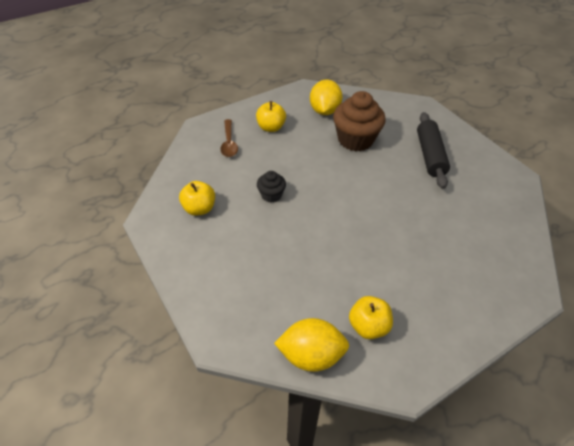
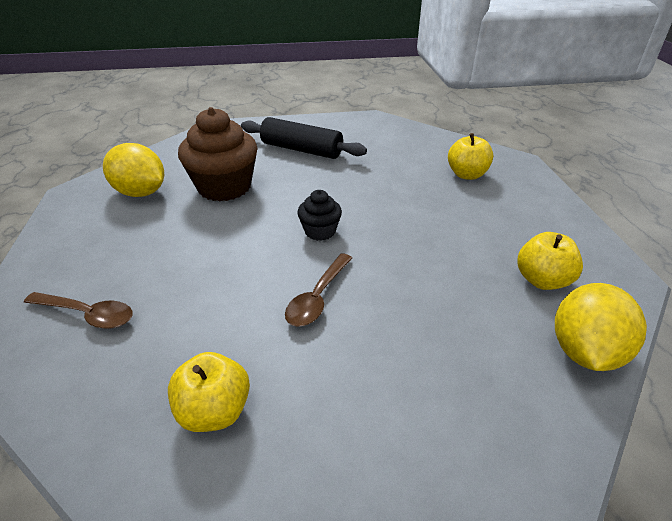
camera: 65 degrees left, 10 degrees down
yellow apple [256,101,286,132] -> yellow apple moved to [448,133,493,180]
black cupcake [257,171,286,203] -> black cupcake moved to [297,190,342,241]
none -> brown spoon [285,253,352,327]

